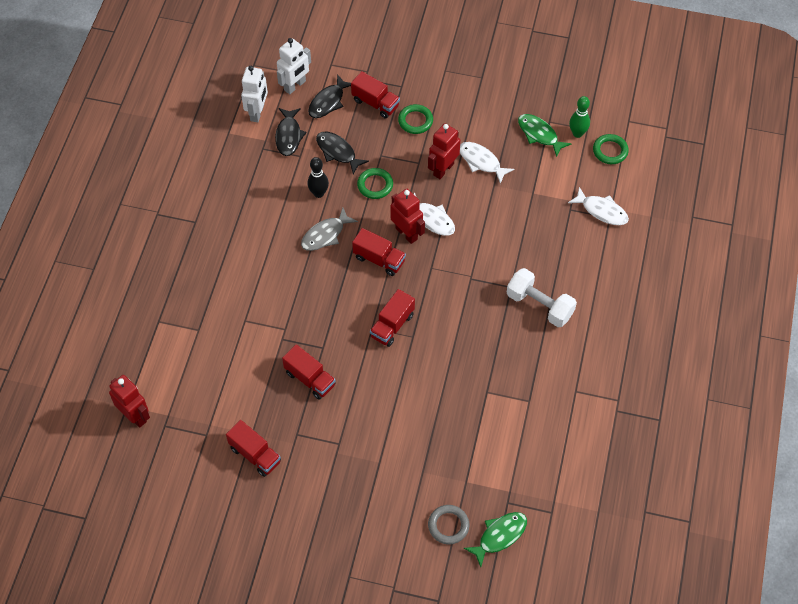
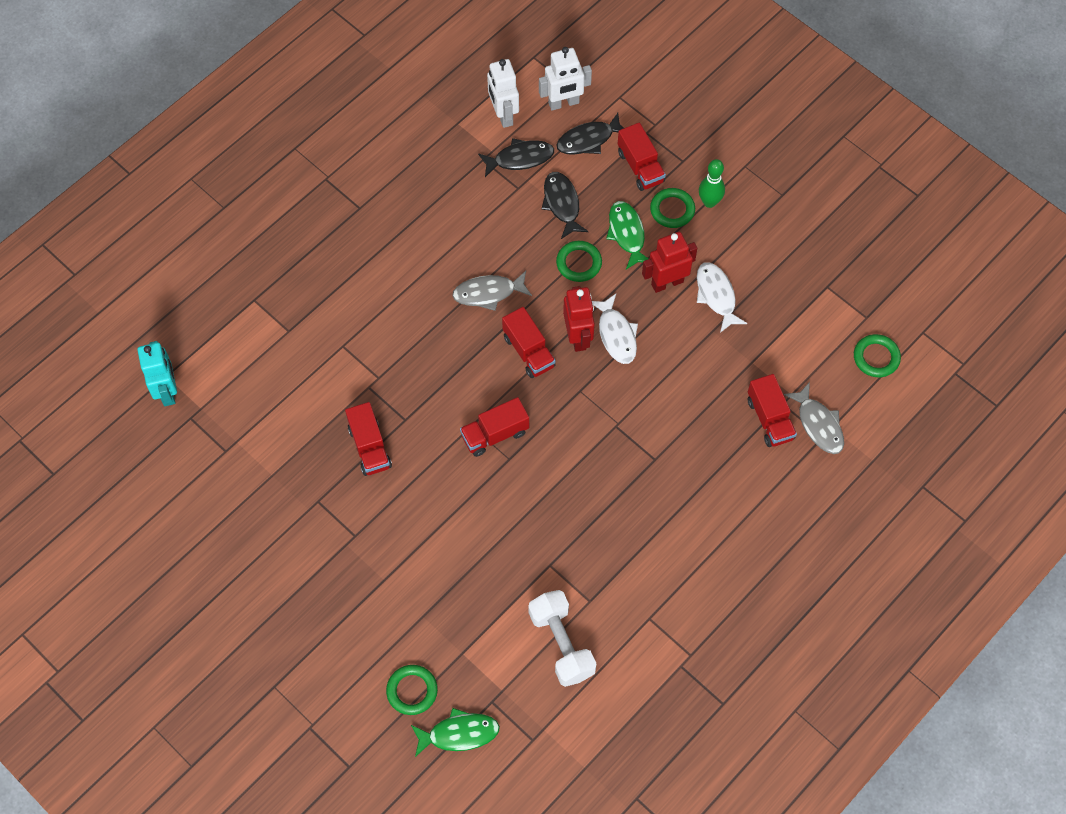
camera: 30 degrees right, 5 degrees up
red robot [109,375,150,428] -> turquoise robot [138,341,177,406]
red truck [226,420,281,477] -> red truck moved to [748,374,797,447]
white robot [241,66,268,122] -> white robot turned 120 degrees clockwise [487,59,519,128]
black fish [275,108,306,156] -> black fish turned 135 degrees counterclockwise [478,138,554,177]
black bowling pin [307,157,329,198] -> none
grey ring [428,505,469,544] -> green ring [386,665,438,715]
white dumbbell [506,268,577,327] -> white dumbbell moved to [528,590,597,687]
green fish [518,114,571,157] -> green fish moved to [606,201,648,269]
white fish [568,187,629,225] -> grey fish [784,382,844,454]
green bowling pin [569,96,590,138] -> green bowling pin moved to [699,159,725,208]

